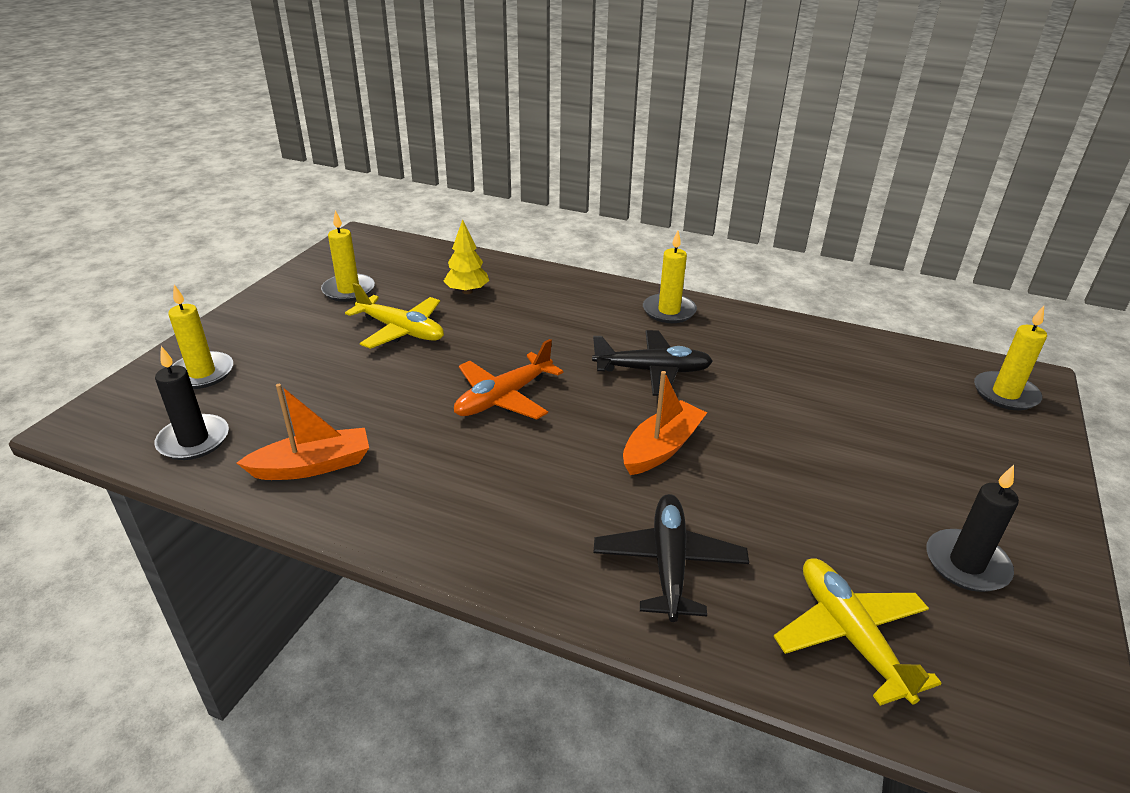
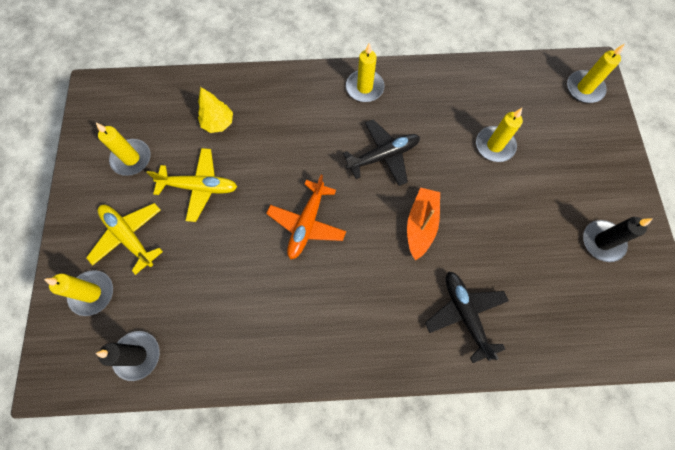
camera: 25 degrees left, 35 degrees up
orange boat [237,384,369,480] -> none
yellow plane [774,558,942,706] -> yellow plane moved to [86,203,163,275]
none -> yellow candle [476,108,523,162]

